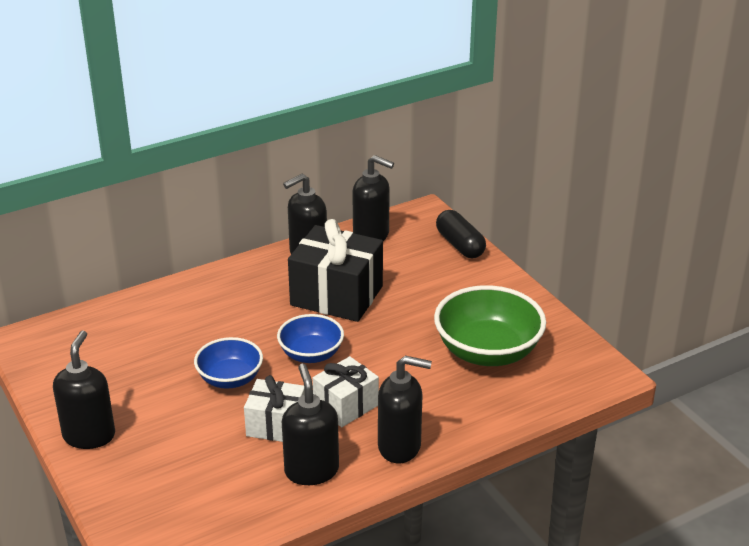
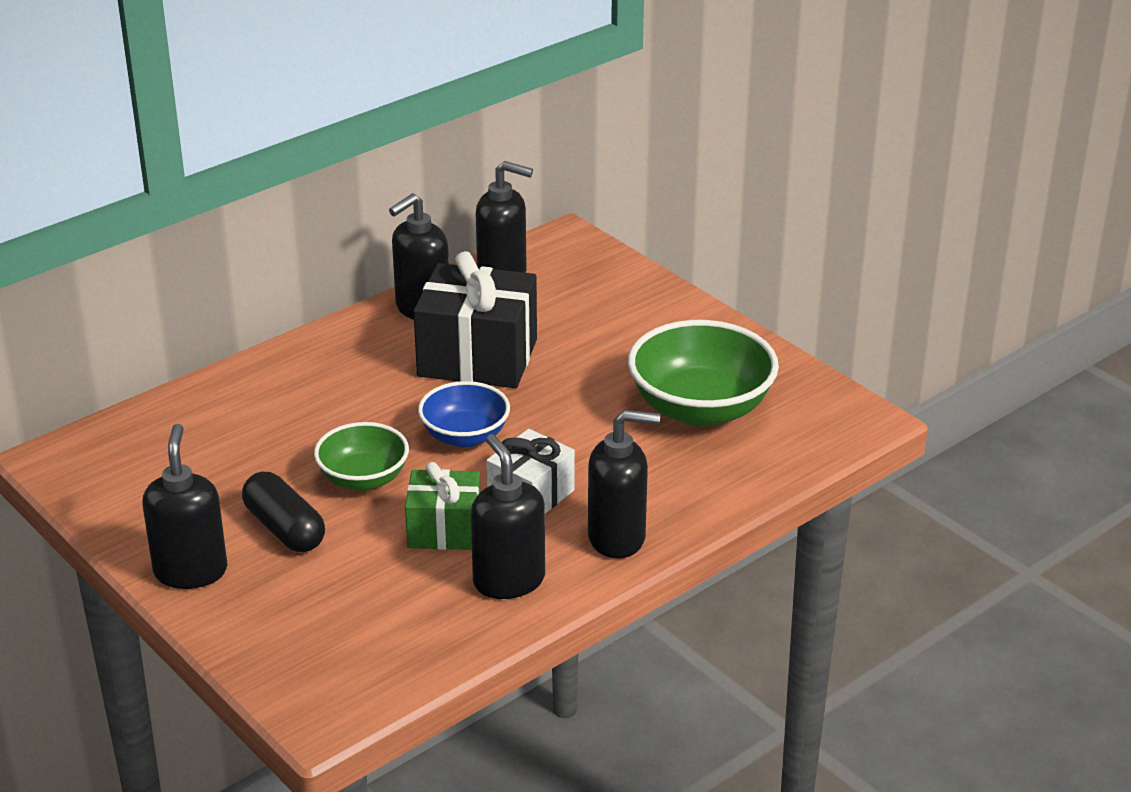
camera: 10 degrees left, 0 degrees up
blue bowl [194,337,263,389] -> green bowl [314,422,409,491]
white gift [244,375,305,442] -> green gift [405,462,481,550]
black capsule [436,210,486,258] -> black capsule moved to [242,472,325,552]

